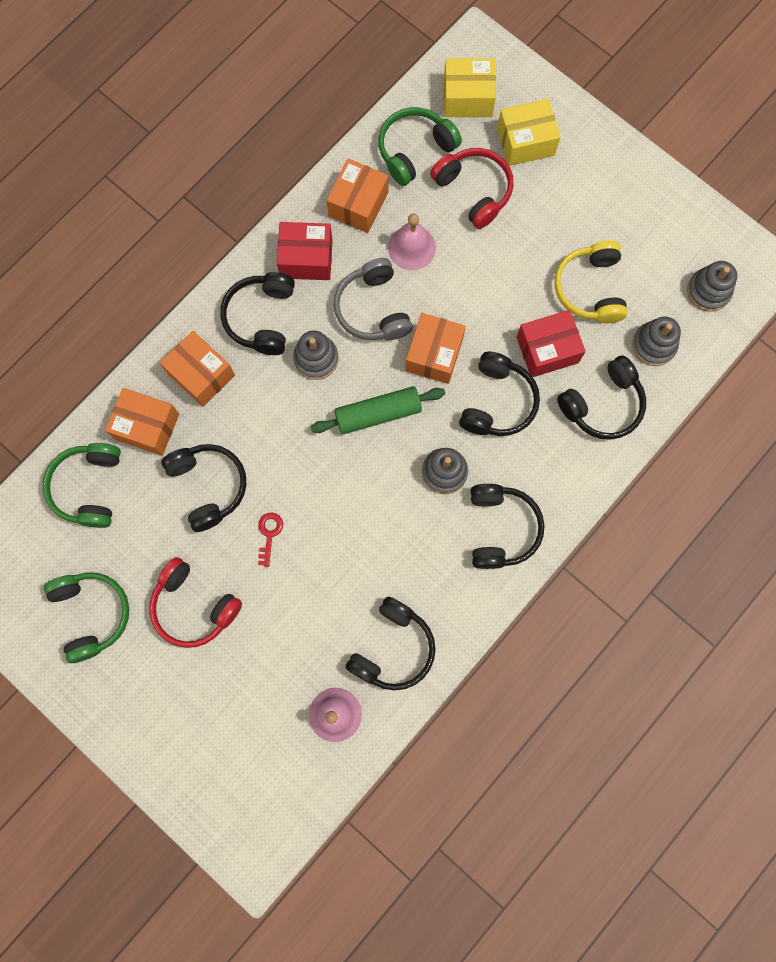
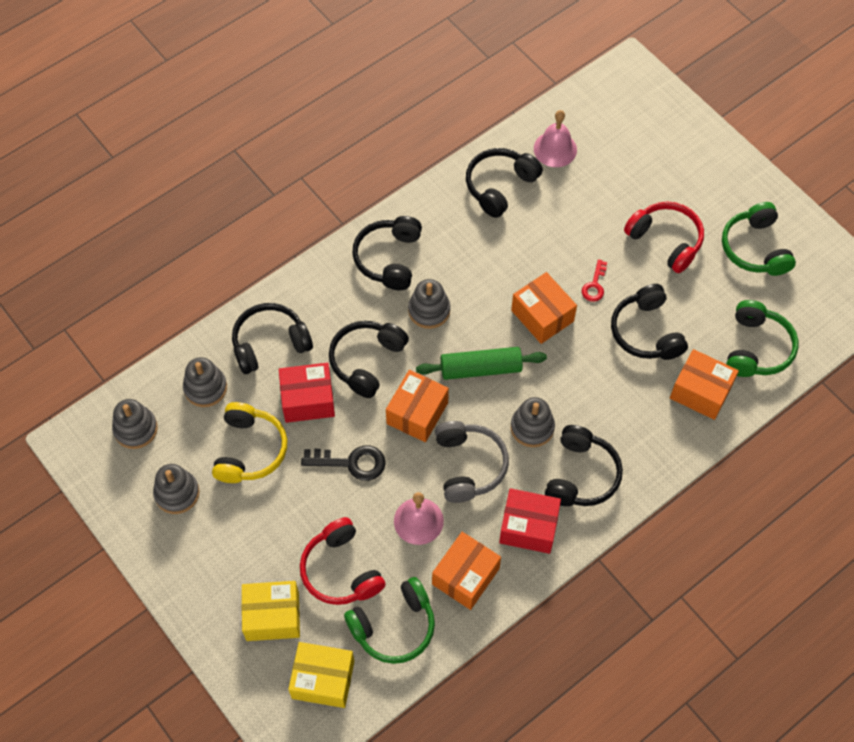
camera: 170 degrees left, 15 degrees down
orange box [160,331,235,407] -> orange box moved to [511,272,577,344]
none -> grey stacking toy [153,464,200,514]
none -> black key [301,446,386,481]

